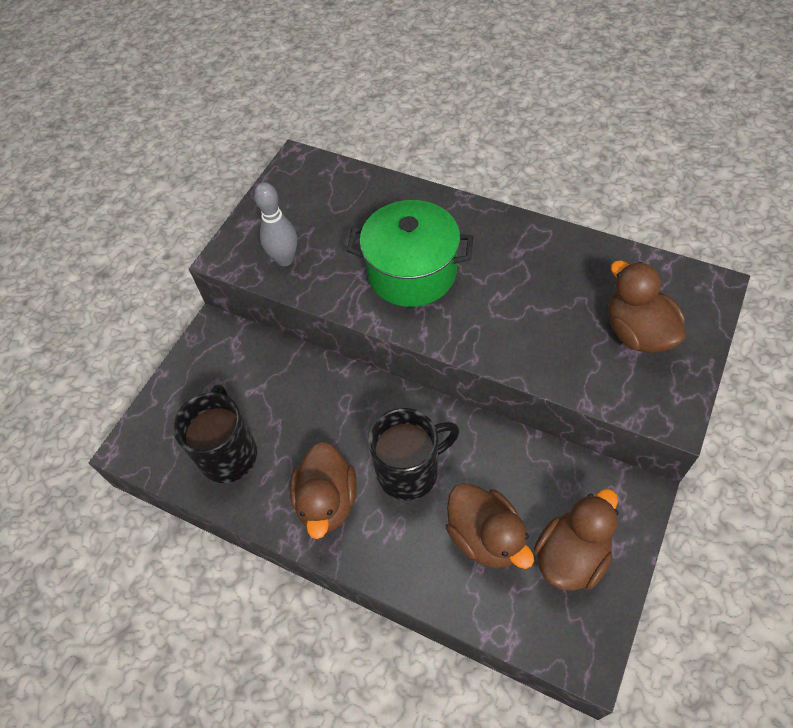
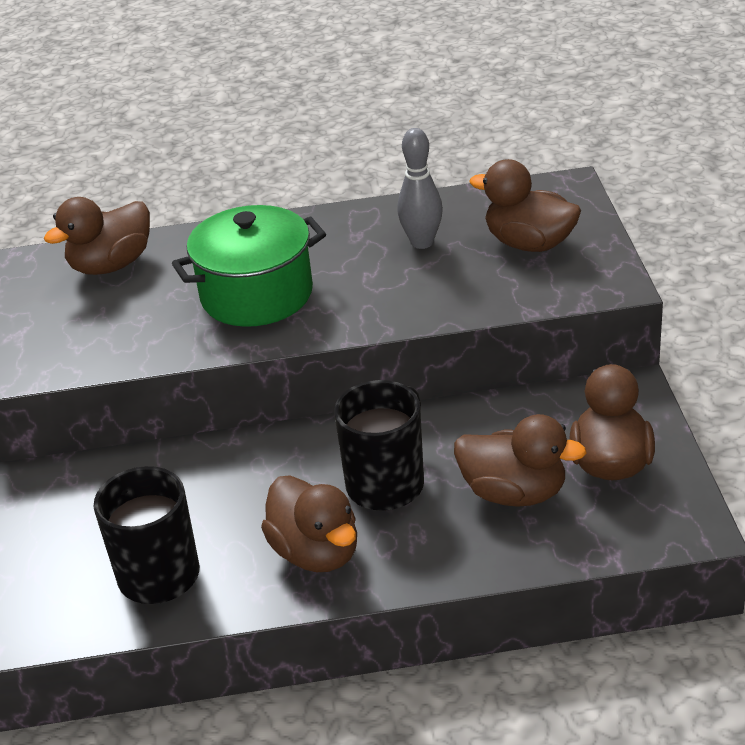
camera: 35 degrees left, 20 degrees down
grey bowling pin [254,182,297,266] -> grey bowling pin moved to [397,128,443,249]
none -> brown duck [44,197,150,275]

